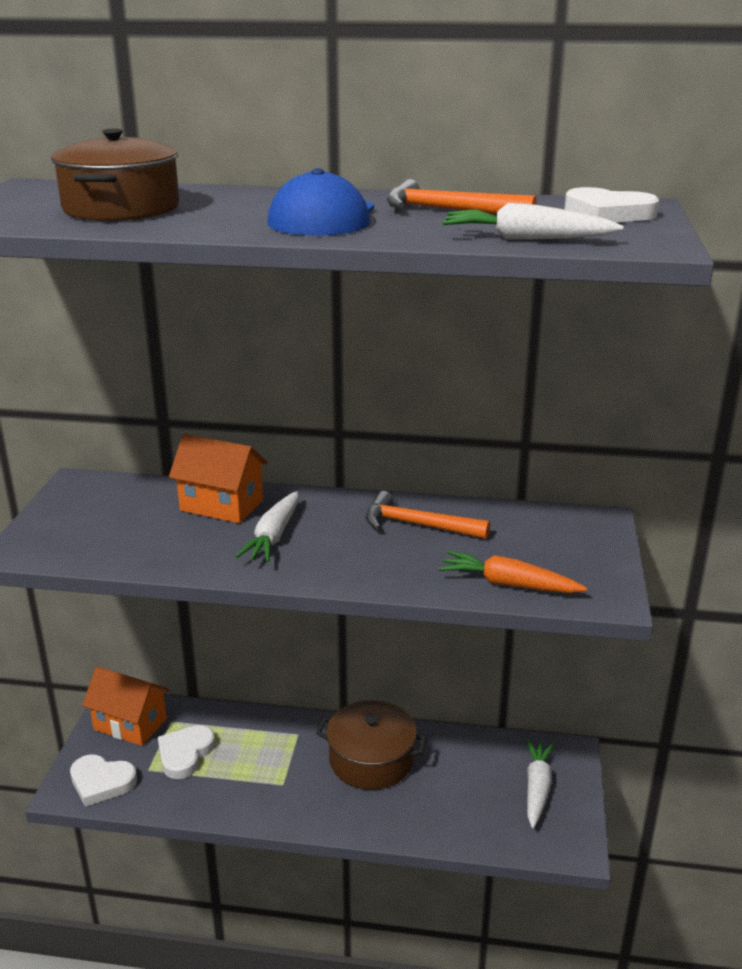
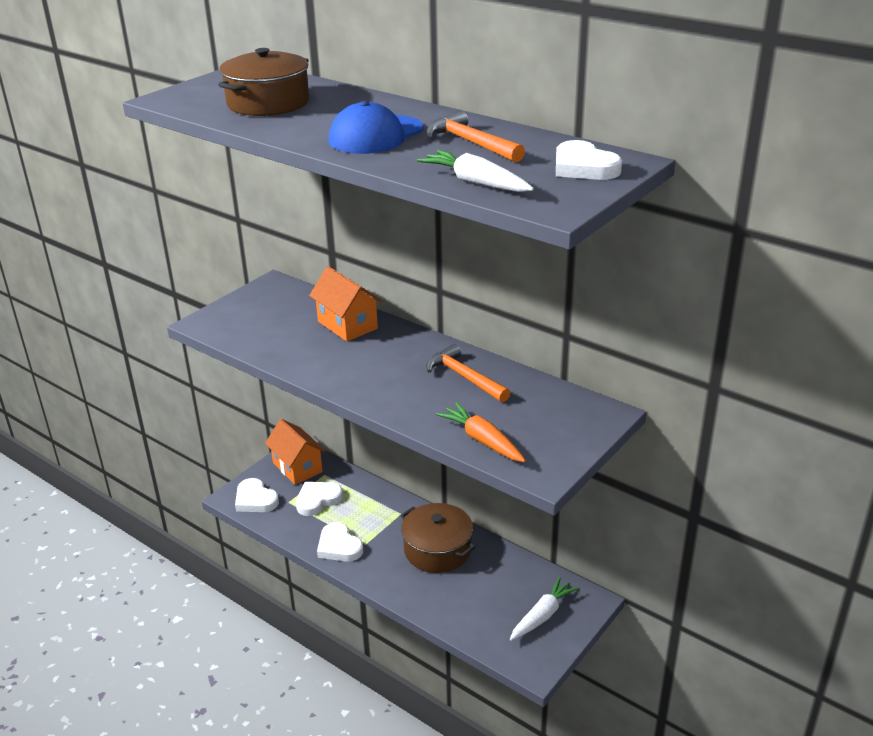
camera: 30 degrees right, 5 degrees up
white carrot [235,491,299,562] -> none
none -> white heart [317,522,363,562]

